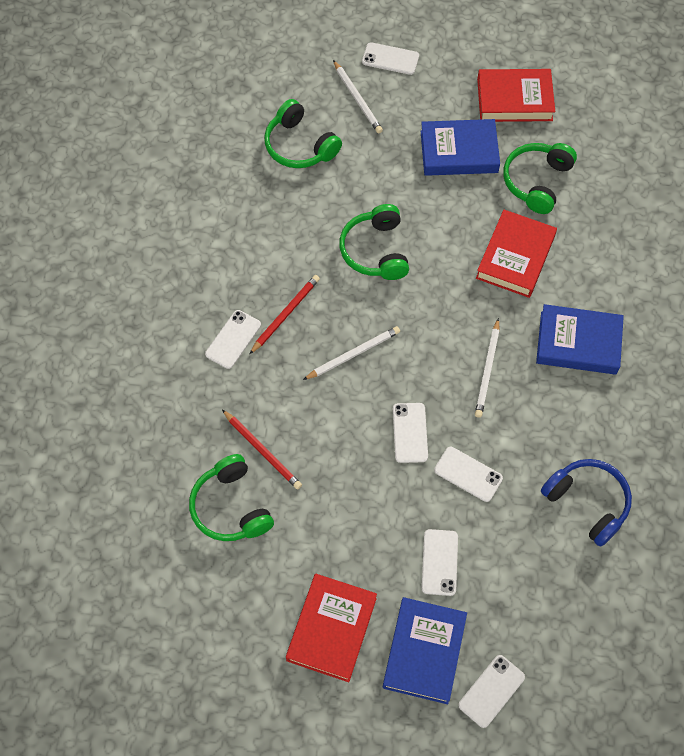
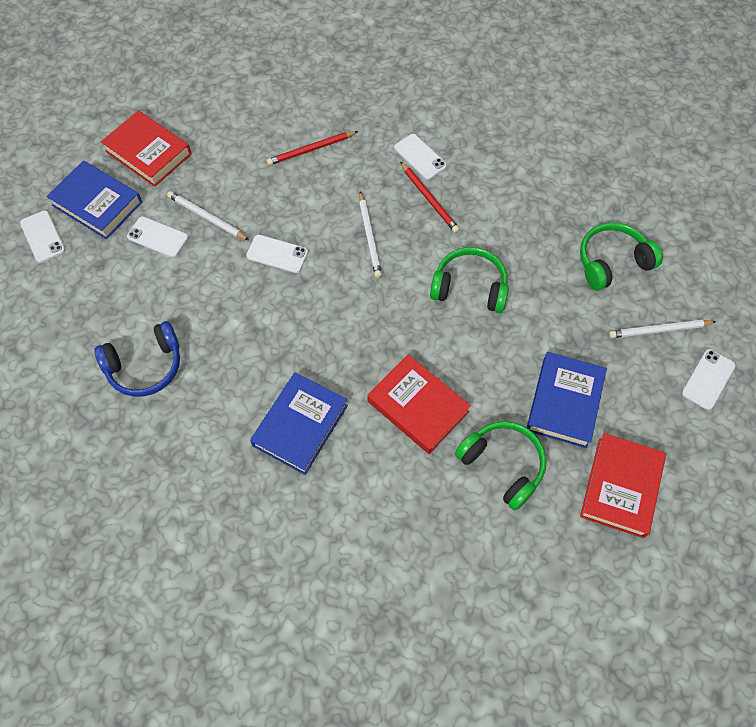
camera: 110 degrees right, 0 degrees up
green headphones [189,454,274,541] -> none
white phone [434,447,503,502] -> none
white pencil [475,318,500,418] -> white pencil moved to [167,191,249,240]

